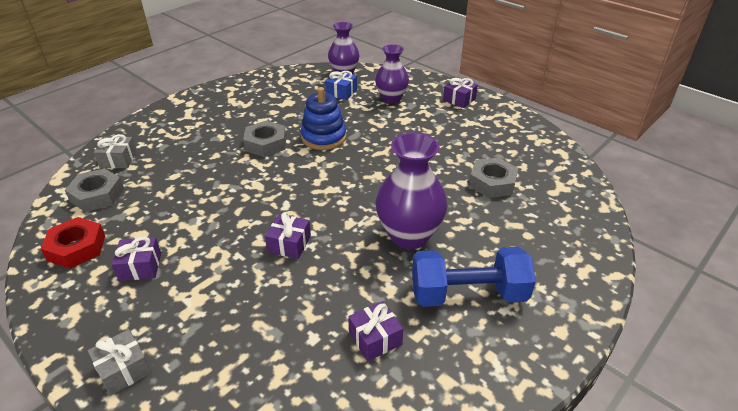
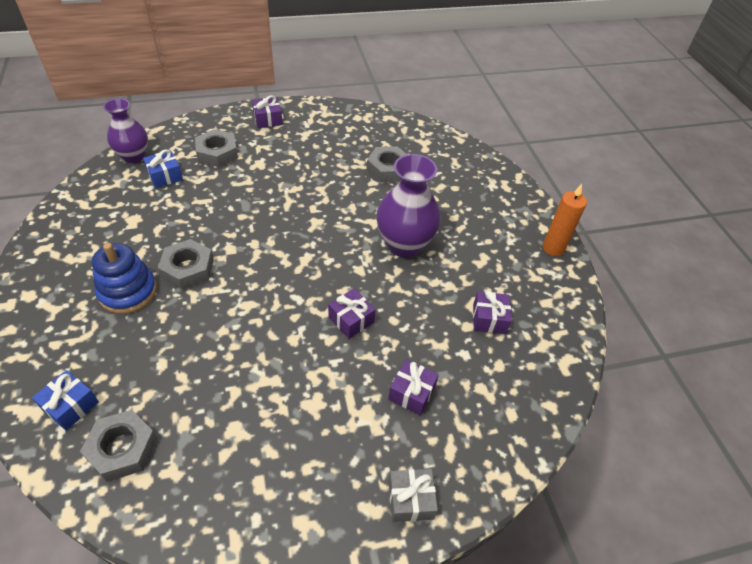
camera: 60 degrees left, 10 degrees up
red nut [41,217,105,269] -> none
grey gift [94,134,137,168] -> blue gift [32,370,99,431]
purple gift [112,237,161,281] -> purple gift moved to [388,359,439,415]
blue stacking toy [301,87,346,150] -> blue stacking toy moved to [92,243,157,314]
purple vase [375,44,409,103] -> grey nut [195,129,238,167]
blue dumbbell [412,247,536,307] -> none
none -> orange candle [543,184,587,256]

